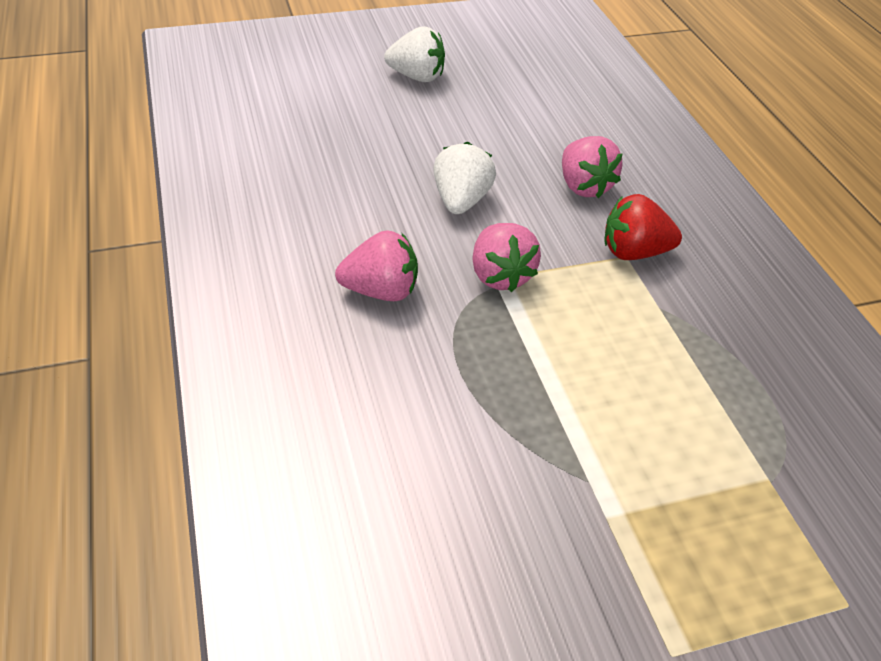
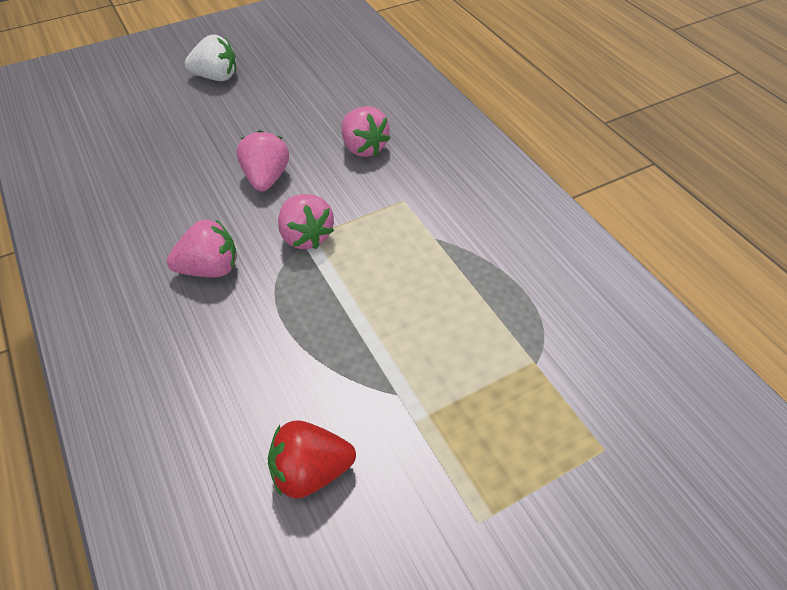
camera: 10 degrees left, 5 degrees up
white strawberry [433,142,496,214] -> pink strawberry [237,130,289,192]
red strawberry [605,194,682,260] -> red strawberry moved to [268,420,356,499]

